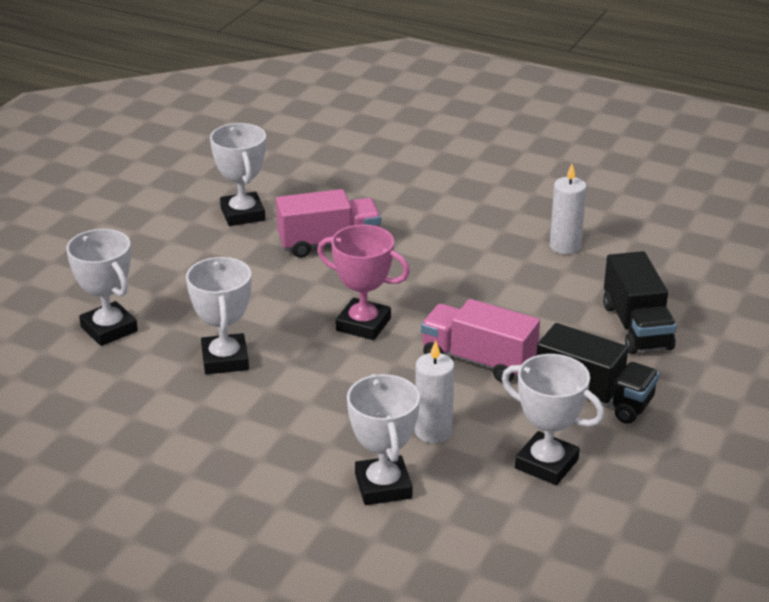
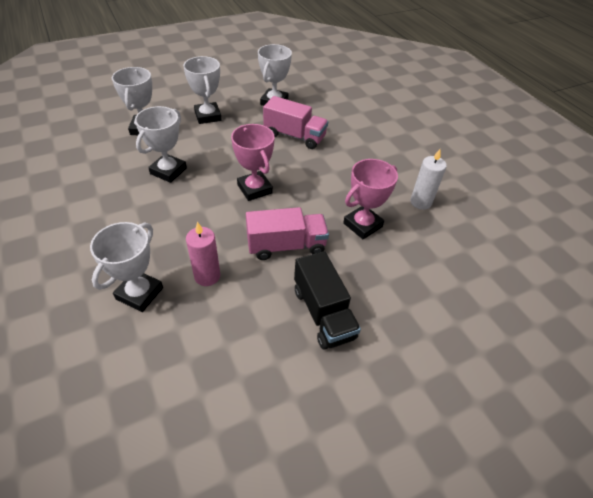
camera: 35 degrees right, 15 degrees up
white candle [415,340,454,443] -> pink candle [186,222,220,286]
pink truck [421,299,540,383] -> pink truck turned 105 degrees clockwise [246,207,329,260]
white trophy [502,354,605,485] -> white trophy moved to [183,56,222,124]
black truck [603,251,677,354] -> none
none -> pink trophy [343,159,398,240]

